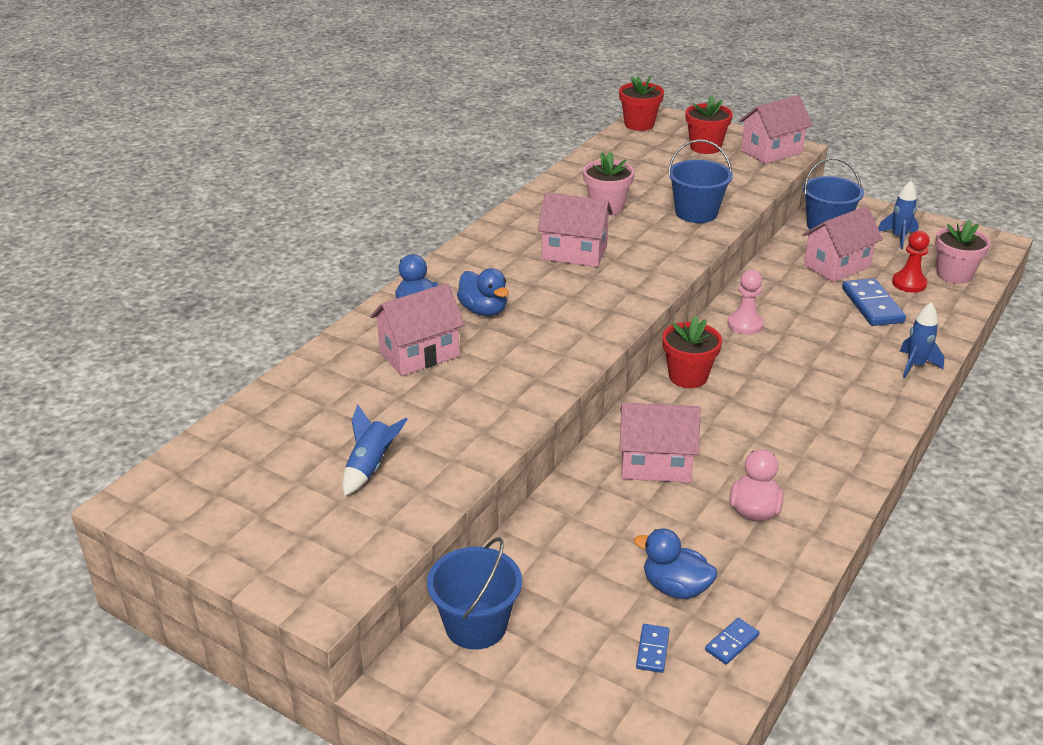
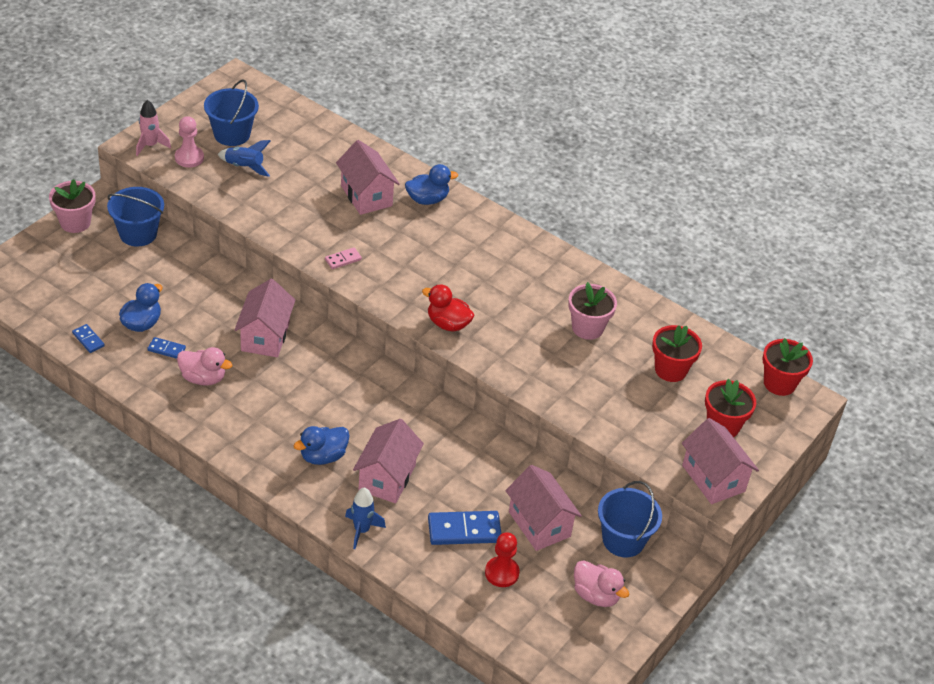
camera: 90 degrees right, 10 degrees up
blue duck [457,268,509,316] -> blue duck moved to [293,426,350,465]
pink house [538,192,613,267] -> pink house moved to [353,419,424,503]
blue domino [636,624,670,673] -> blue domino moved to [147,337,186,359]
red flower pot [662,316,722,388] -> red flower pot moved to [652,325,702,382]
blue bucket [668,139,733,223] -> blue bucket moved to [204,80,259,146]
pink pawn [728,270,764,335] -> pink pawn moved to [175,116,204,167]
blue rocket [878,181,919,249] -> pink duck [574,560,629,607]
pink flower pot [935,220,991,284] -> pink flower pot moved to [49,179,95,233]
none -> pink rocket [136,100,171,156]
none -> pink domino [325,248,362,269]
none -> red duck [422,284,474,332]

